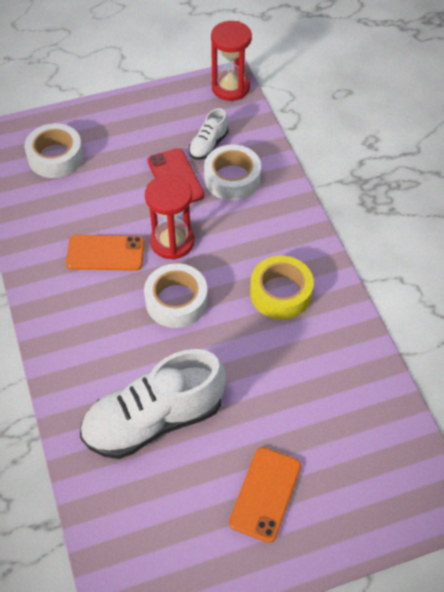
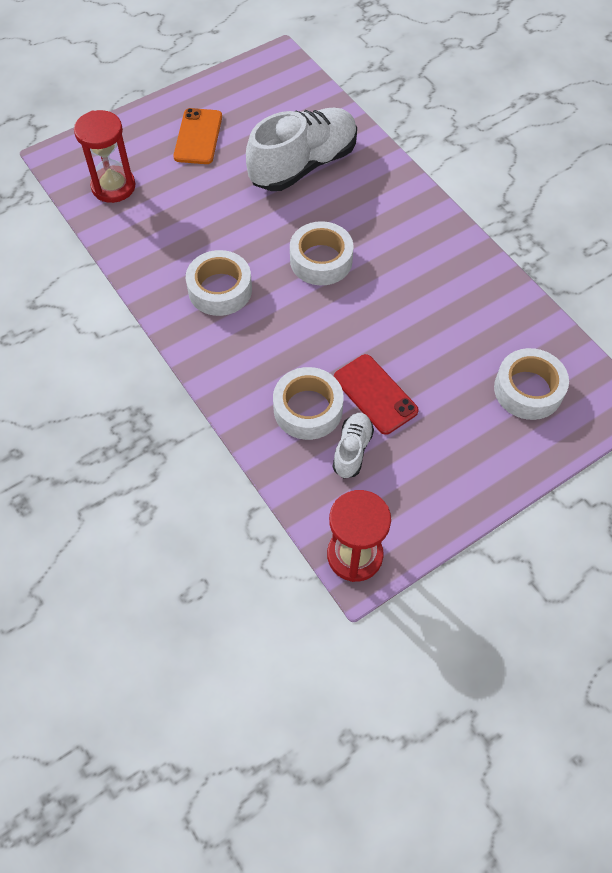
camera: 165 degrees right, 5 degrees up
orange phone [66,235,145,271] -> none
red hourglass [145,175,194,260] -> red hourglass moved to [74,110,135,203]
yellow tape [250,256,314,320] -> white tape [186,250,252,316]

